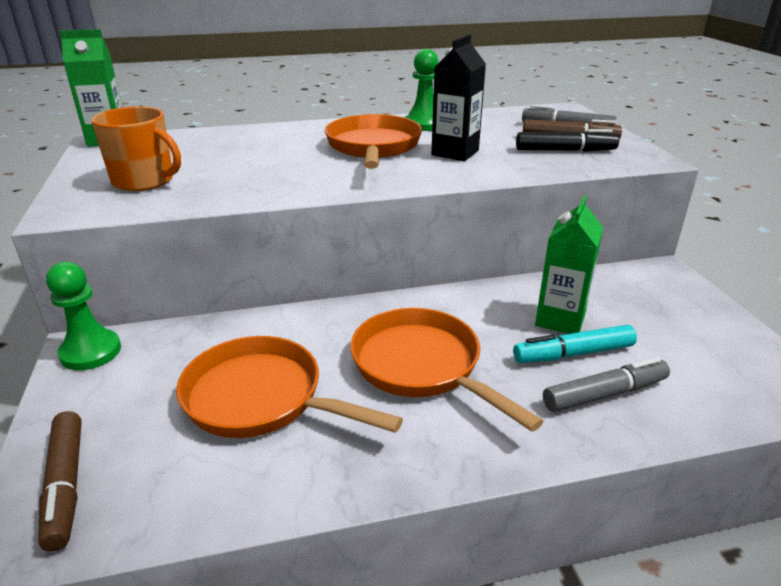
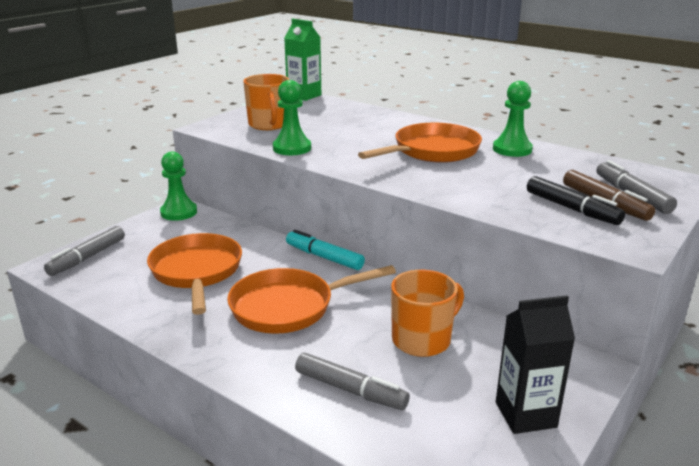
camera: 50 degrees right, 5 degrees down
brown marker [38,411,82,551] -> grey marker [44,226,125,276]
orange pan [350,308,543,432] -> orange pan turned 120 degrees counterclockwise [227,265,396,334]
black carton [431,35,486,161] -> black carton moved to [496,295,575,434]
turquoise marker [513,325,637,363] -> turquoise marker moved to [286,230,365,270]
green carton [535,195,603,334] -> orange mug [391,270,464,357]
none -> green pawn [273,80,311,155]

